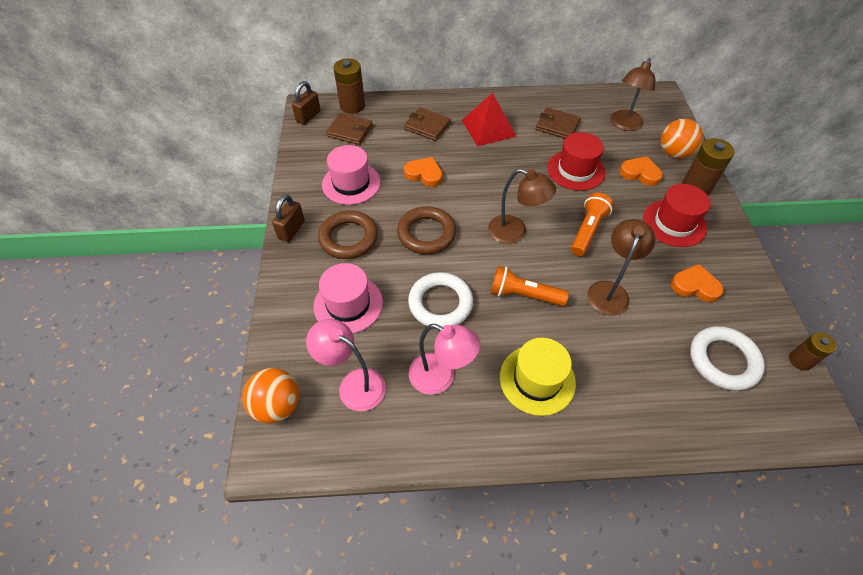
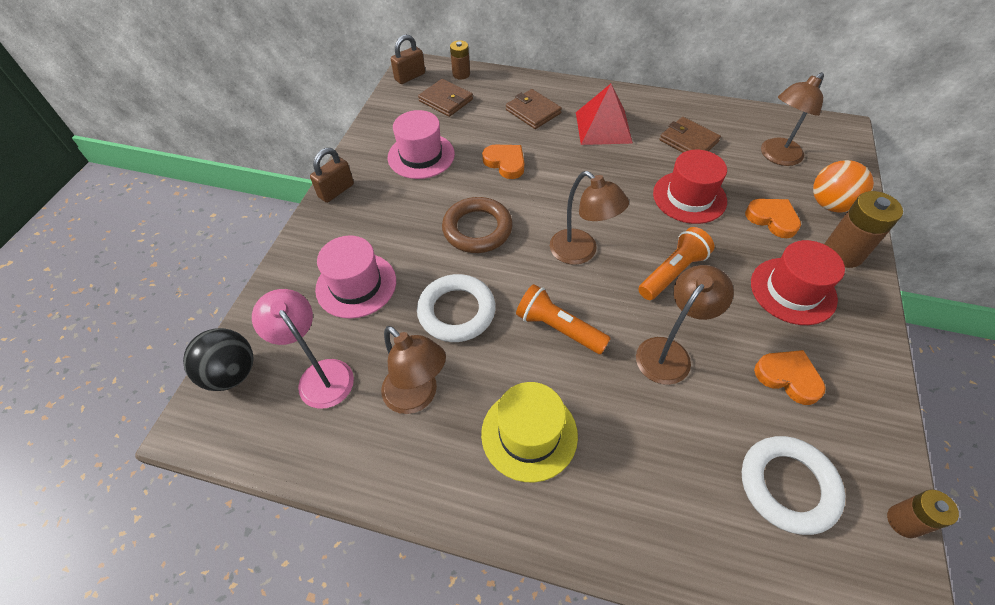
camera: 20 degrees right, 0 degrees up
orange ball [242,368,299,424] -> black ball [183,328,254,391]
brown ring [318,211,378,259] -> none
brown battery [333,58,365,114] -> brown battery [450,40,470,80], size x0.61
pink lamp [409,324,481,395] -> brown lamp [381,326,446,414]

